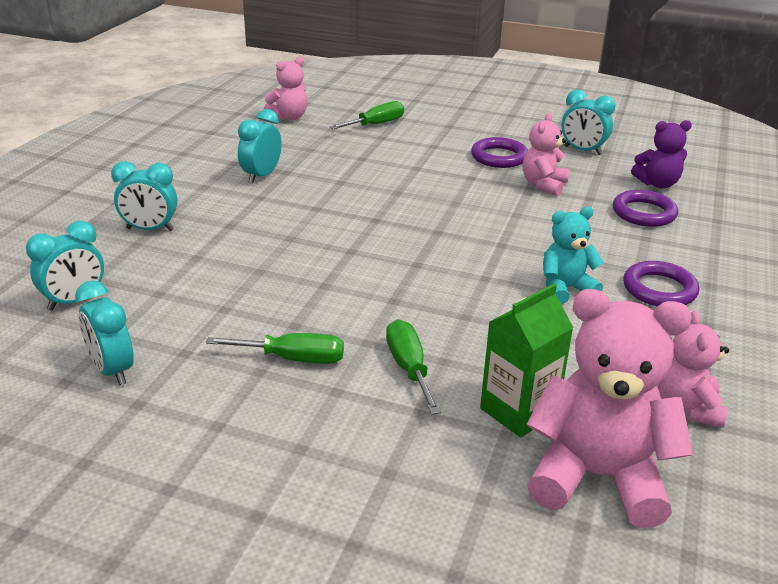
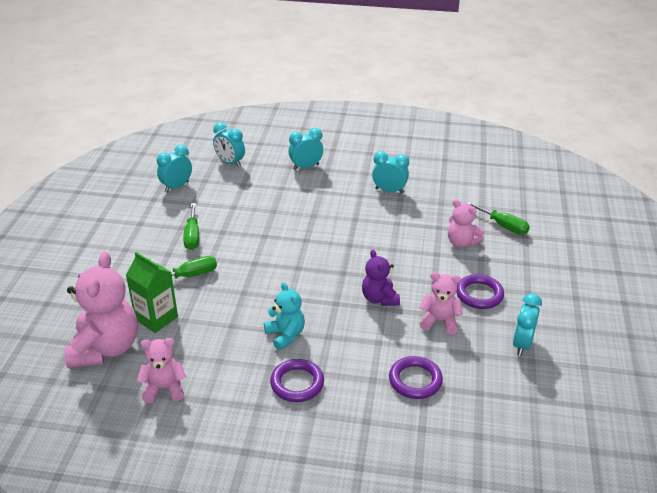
camera: 80 degrees right, 5 degrees up
turquoise clock [111,161,177,231] -> turquoise clock turned 75 degrees clockwise [289,128,323,170]
pink teddy bear [264,56,307,120] -> pink teddy bear moved to [448,199,484,248]
purple teddy bear [631,120,692,188] -> purple teddy bear moved to [362,250,400,306]

